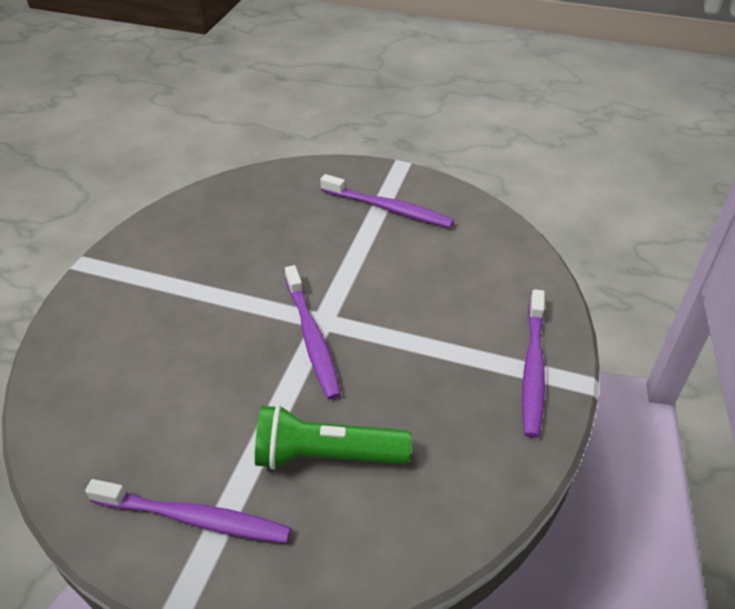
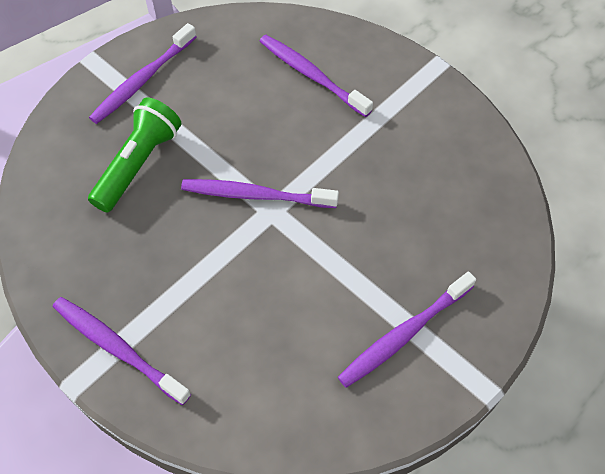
camera: 115 degrees right, 15 degrees up
none -> purple toothbrush [259,35,373,117]

